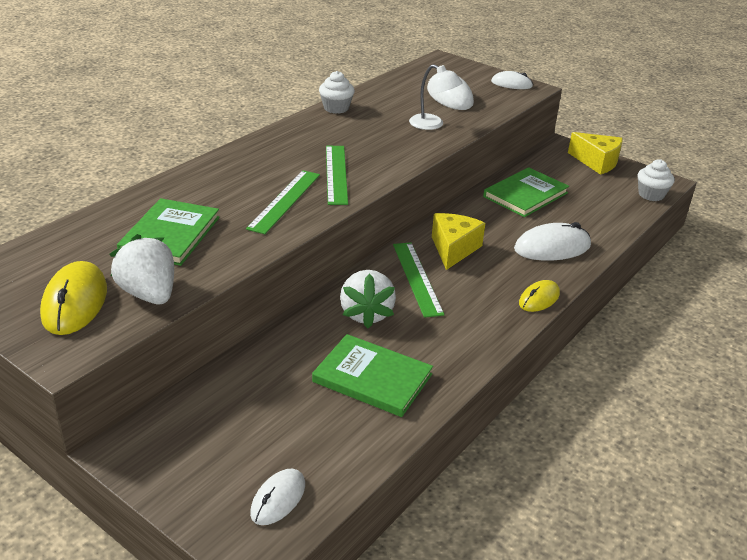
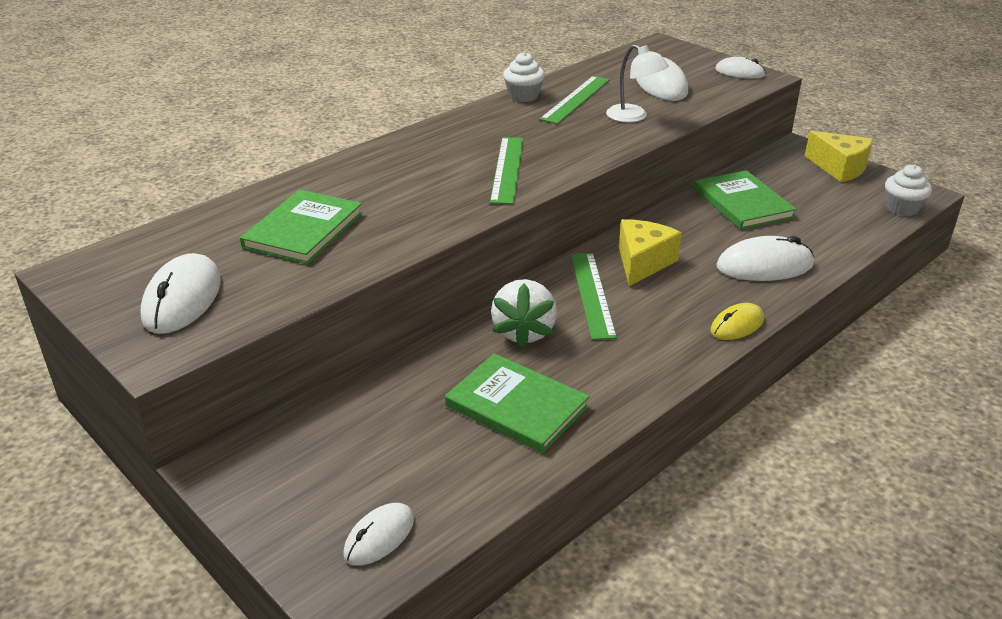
camera: 10 degrees right, 0 degrees up
yellow mouse [40,261,107,335] -> white mouse [141,253,221,334]
white strawberry [110,234,174,304] -> none
green ruler [246,170,320,234] -> green ruler moved to [540,76,610,124]
green book [483,167,569,217] -> green book turned 75 degrees counterclockwise [694,170,797,230]

